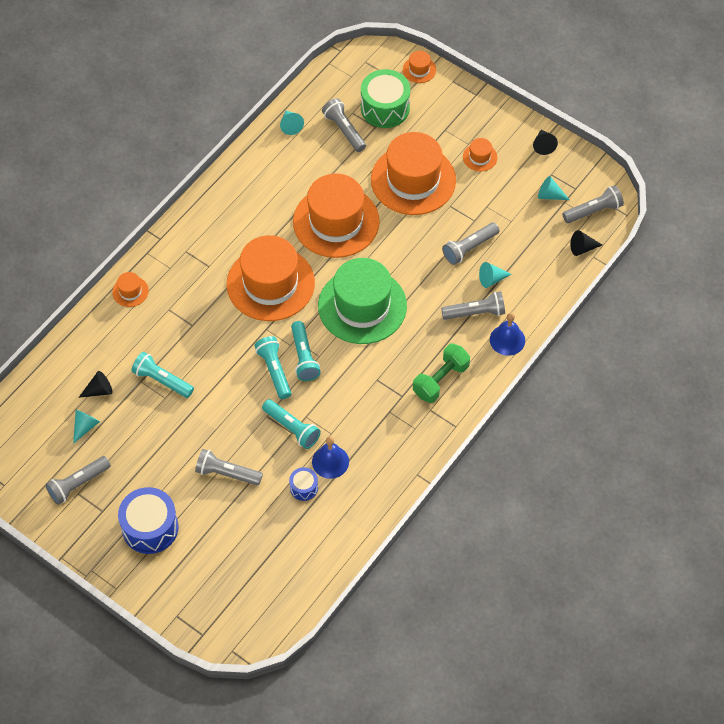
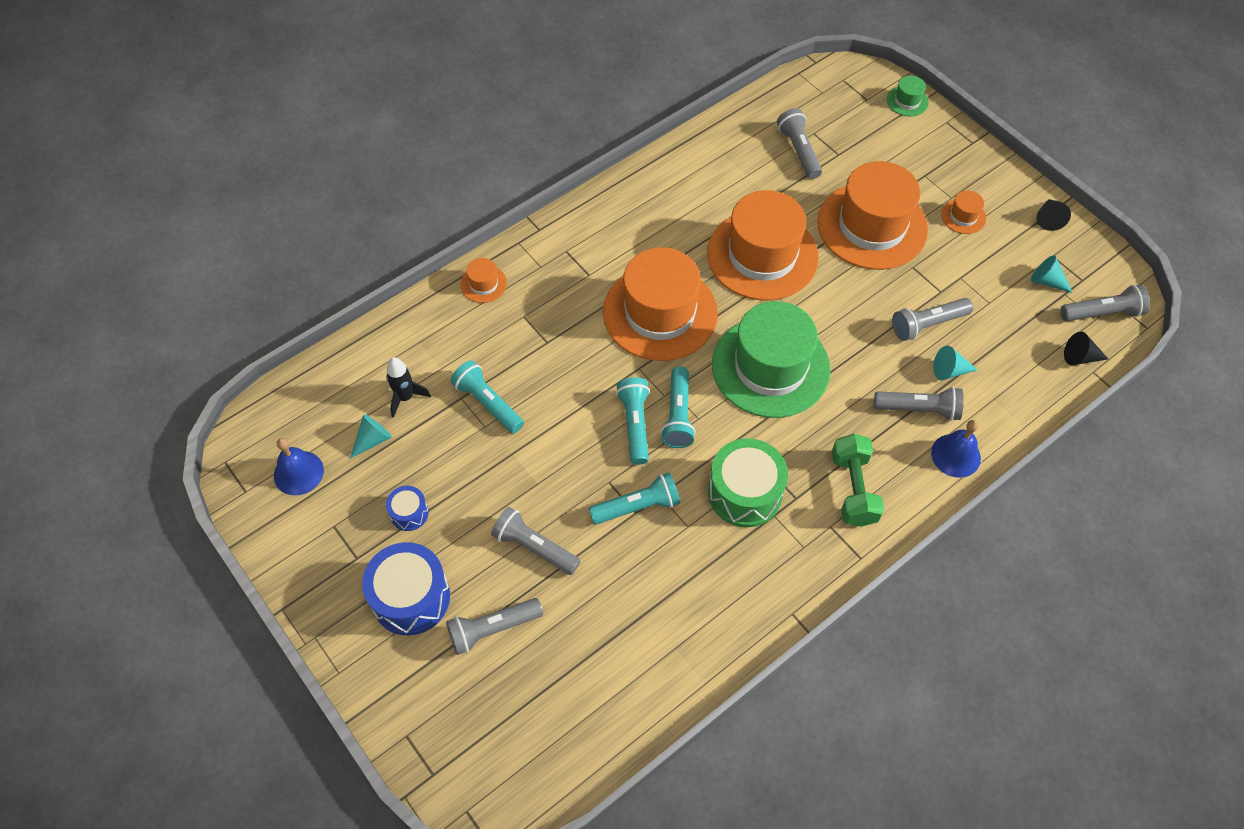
camera: 15 degrees right, 0 degrees up
grey flashlight [45,456,111,505] -> grey flashlight moved to [446,598,543,655]
black cone [78,371,112,398] -> black rocket [386,357,431,418]
turquoise flashlight [262,399,321,449] -> turquoise flashlight turned 75 degrees counterclockwise [589,472,680,525]
turquoise cone [280,111,304,135] -> none
blue drum [289,467,318,501] -> blue drum moved to [386,486,429,531]
blue bell [312,436,349,479] -> blue bell moved to [274,438,324,495]
green drum [361,69,410,128] -> green drum moved to [708,438,788,527]
orange hat [403,51,436,83] -> green hat [887,76,929,116]
green dumbbell [413,343,470,403] -> green dumbbell turned 60 degrees counterclockwise [832,434,884,527]

